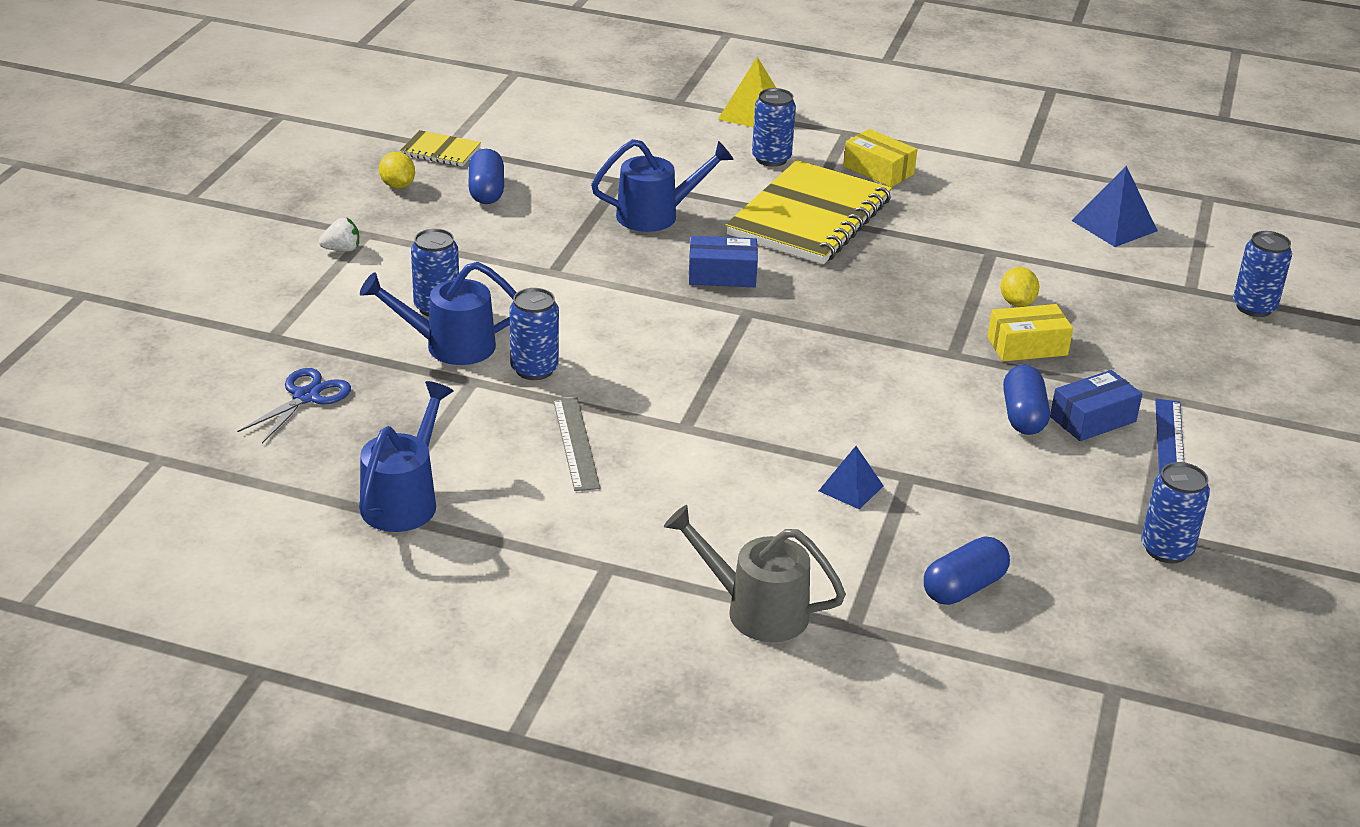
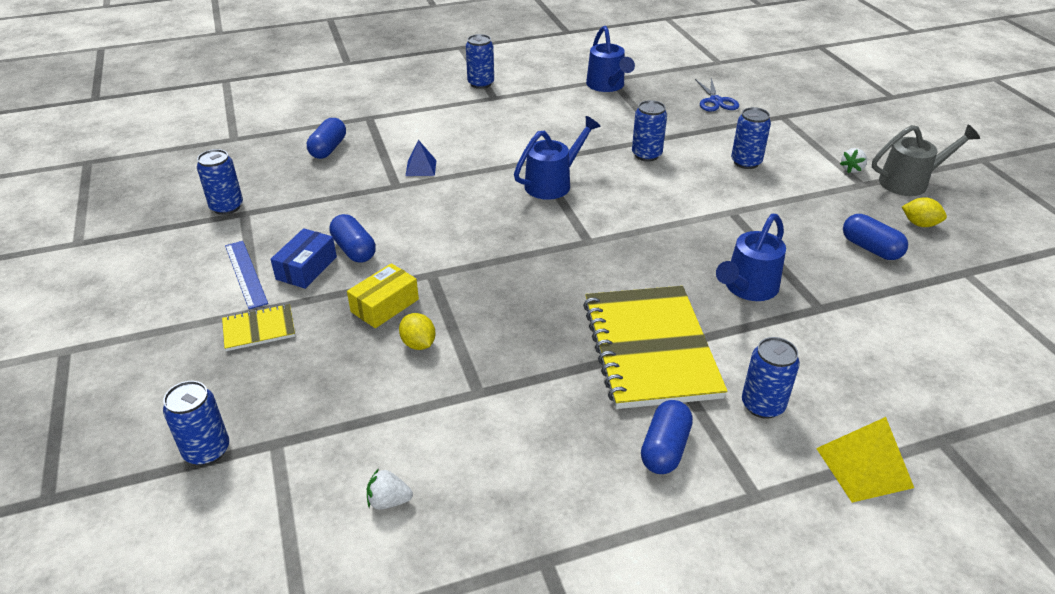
camera: 145 degrees right, 5 degrees up
blue watering can [360,262,517,365] -> blue watering can moved to [514,116,601,200]
yellow notebook [400,130,481,167] -> yellow notebook moved to [222,304,295,351]
grey ruler [553,398,600,491] -> none
grey watering can [664,505,846,642] -> grey watering can moved to [872,125,980,196]
blue box [689,236,758,287] -> none
yellow box [843,129,917,187] -> blue capsule [641,400,693,474]
blue pyramid [1072,166,1158,247] -> white strawberry [367,468,413,510]
none -> blue can [466,34,494,89]

